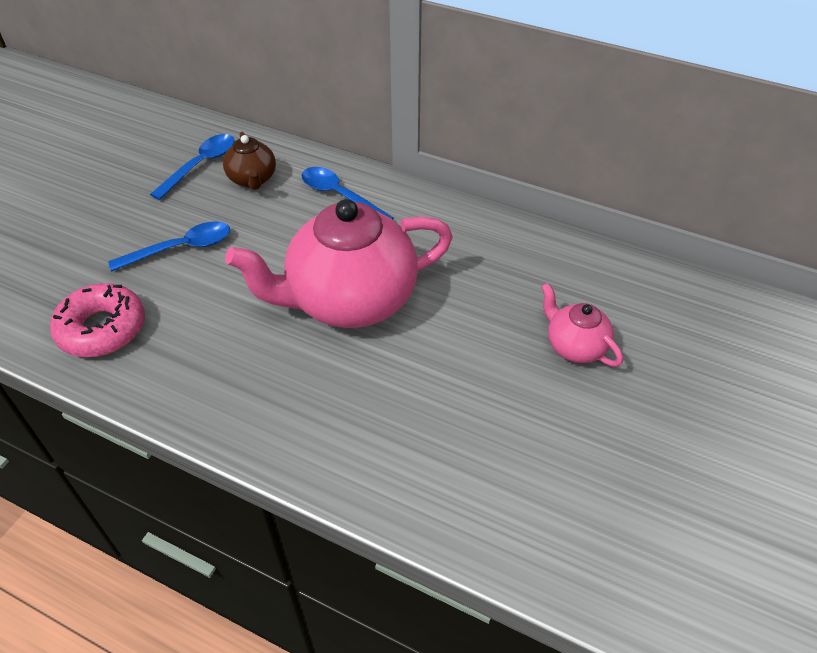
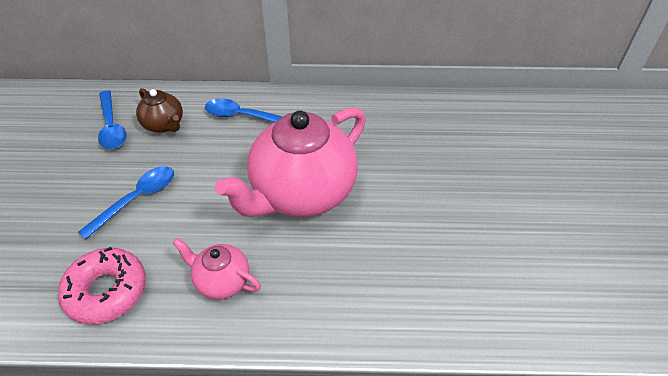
camera: 25 degrees left, 0 degrees up
blue spoon [150,134,235,200] -> blue spoon turned 150 degrees clockwise [98,90,126,149]
pink teapot [541,283,623,367] -> pink teapot moved to [173,238,261,300]

